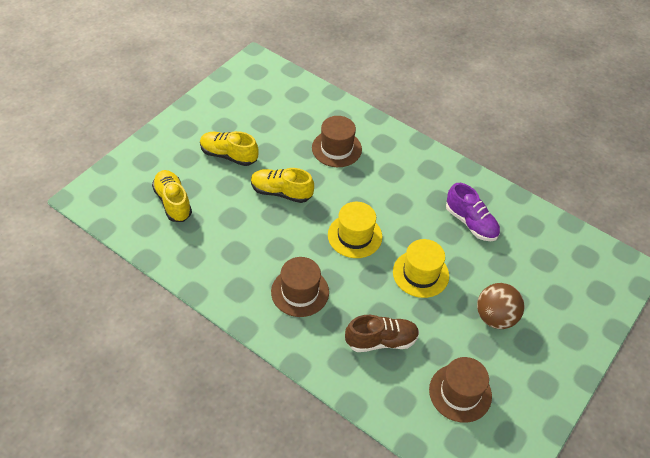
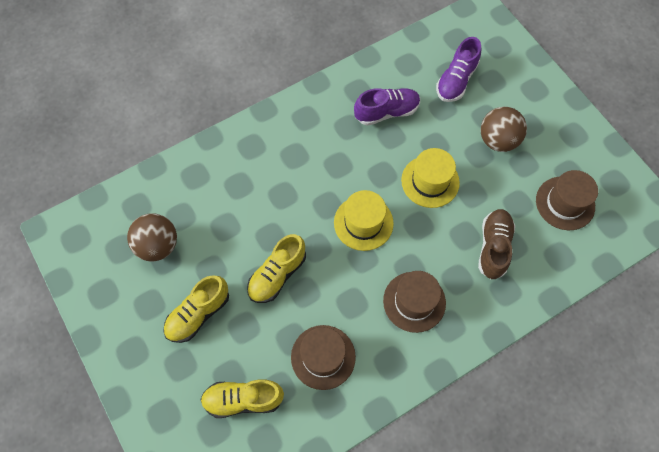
camera: 65 degrees left, 15 degrees up
brown hat [312,116,362,167] -> brown hat moved to [291,325,356,390]
none -> brown ball [127,213,177,261]
none -> purple shoe [436,37,481,102]

